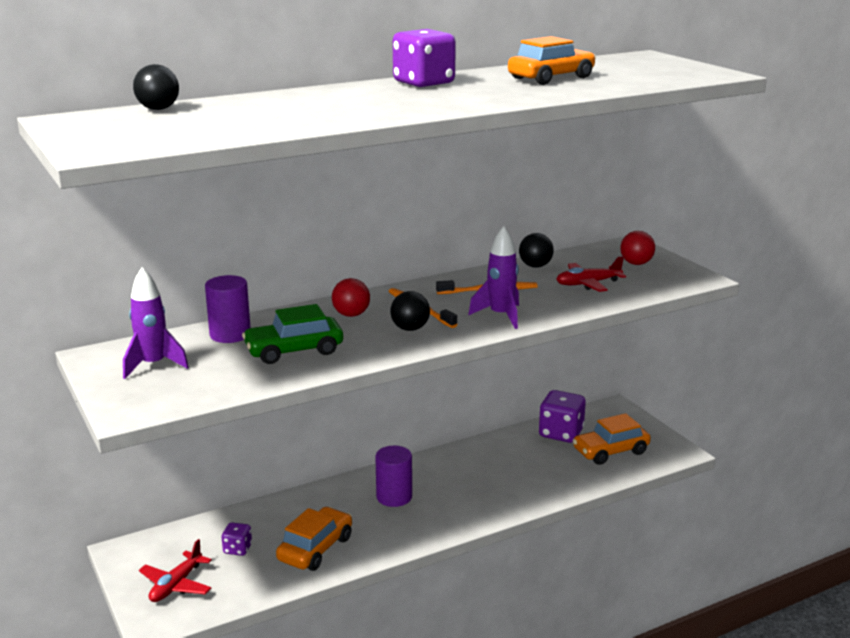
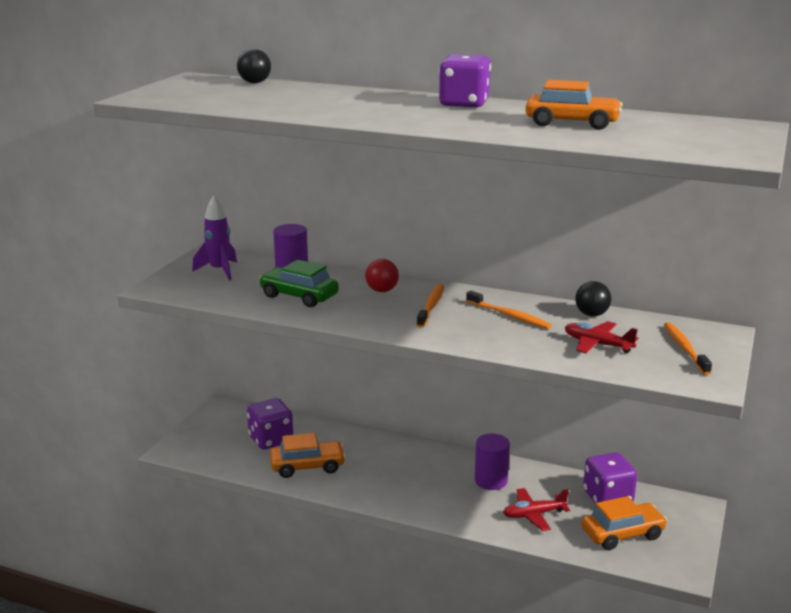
camera: 50 degrees right, 0 degrees up
red plane [139,539,212,602] -> red plane moved to [503,488,570,531]
purple dice [222,523,252,556] -> purple dice [247,398,293,450], size x1.91
purple cylinder [375,446,412,507] -> purple cylinder moved to [475,433,510,490]
black ball [390,291,430,331] -> none
purple rocket [468,226,519,329] -> none
orange car [573,413,651,465] -> orange car turned 135 degrees clockwise [581,496,667,550]
red ball [620,231,655,265] -> orange toothbrush [664,322,712,375]

